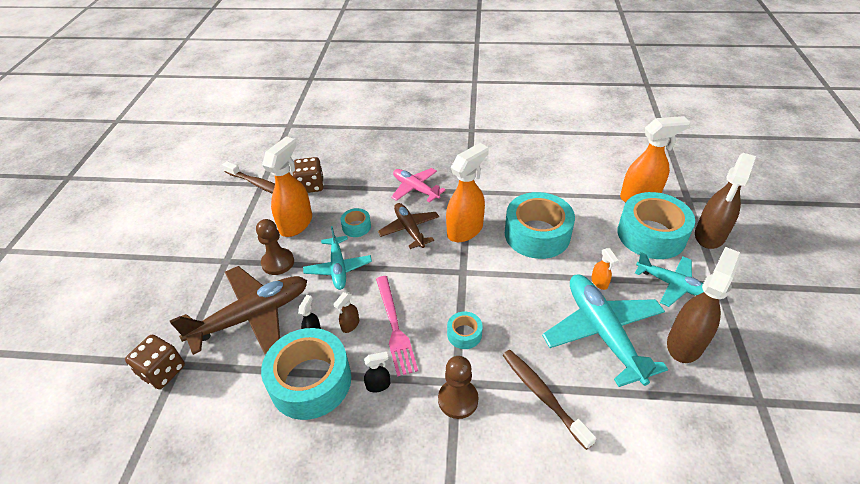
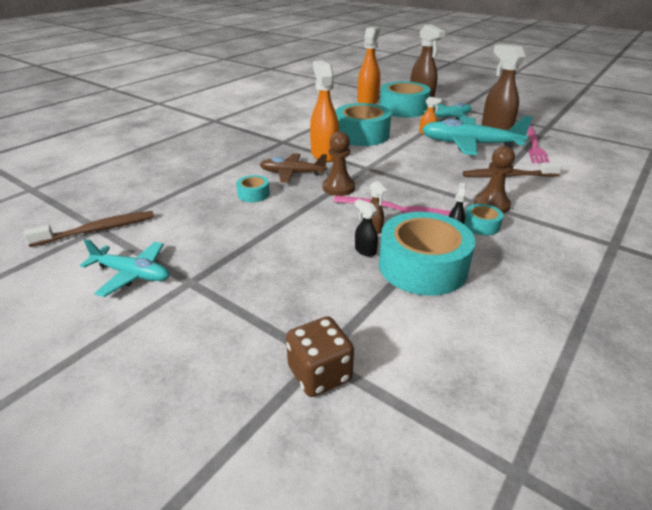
camera: 60 degrees left, 10 degrees down
brown plane [170,266,307,355] -> none
brown pawn [256,219,294,275] -> brown pawn moved to [323,132,355,196]
orange spray bottle [262,137,312,237] -> none
brown dice [292,157,324,193] -> none
turquoise plane [303,226,372,290] -> turquoise plane moved to [80,239,169,297]
pink plane [391,168,446,203] -> none
turquoise tape [447,311,483,349] -> turquoise tape moved to [464,204,503,235]
none -> pink fork [527,126,550,164]

